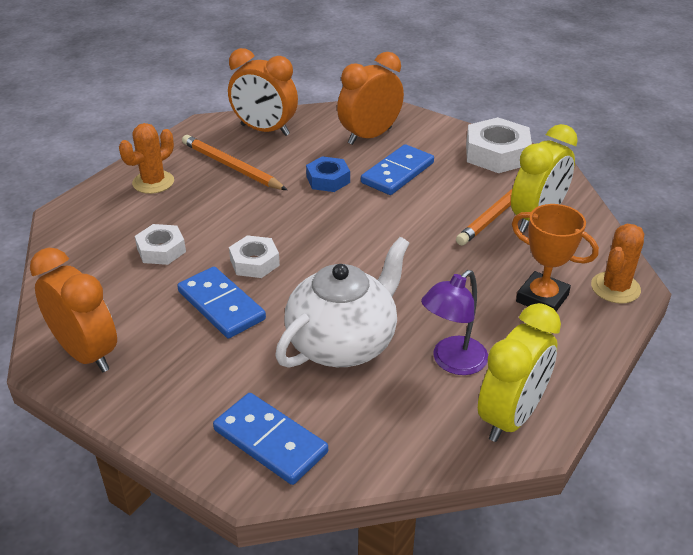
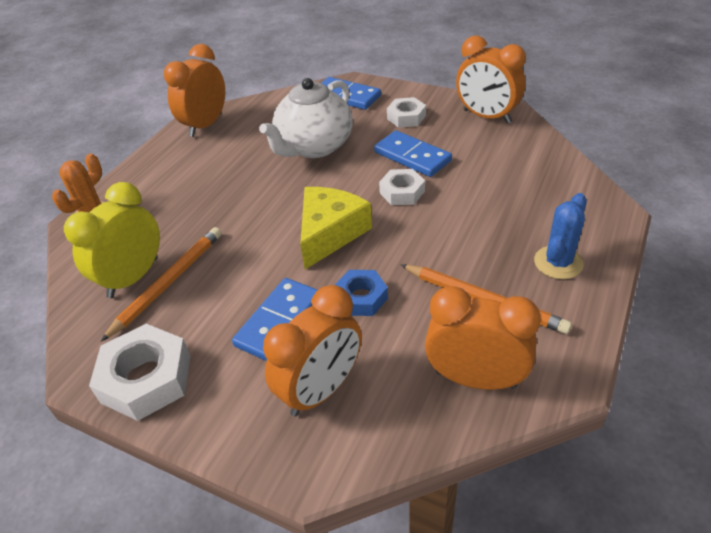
camera: 175 degrees right, 5 degrees up
orange cactus [119,123,174,194] -> blue cactus [534,193,587,279]
white nut [135,224,186,265] -> white nut moved to [387,97,426,128]
purple lamp [421,270,488,375] -> none
yellow clock [478,303,561,442] -> orange clock [164,44,225,137]
orange trophy [512,204,599,311] -> none
none -> yellow cheese [300,187,372,269]

